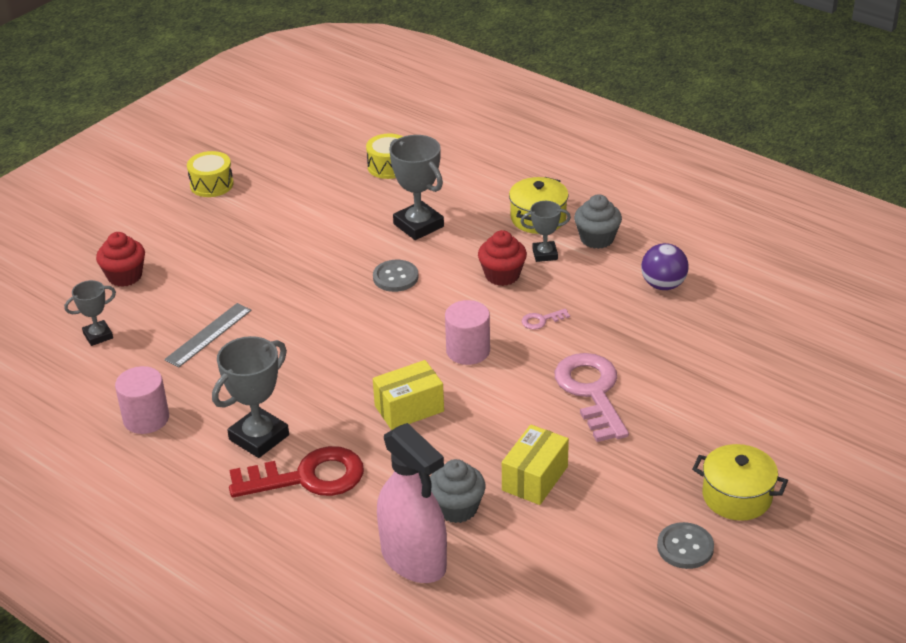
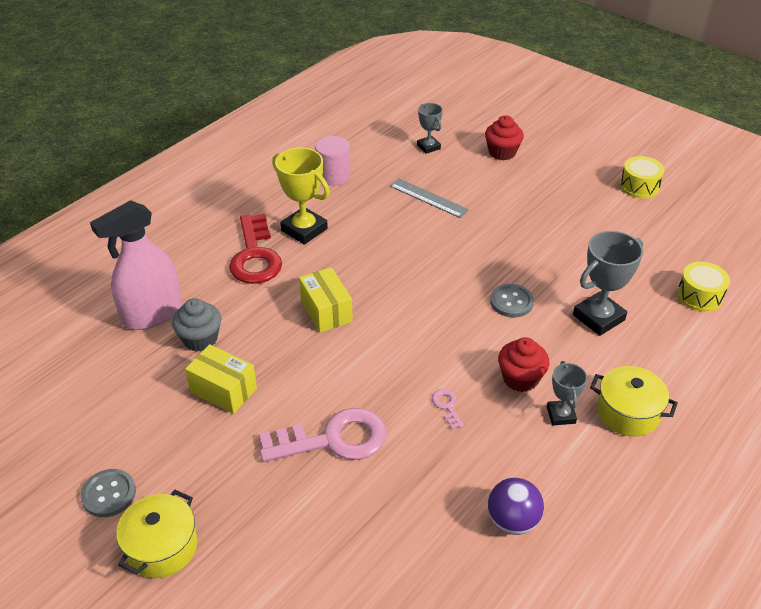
camera: 90 degrees right, 5 degrees up
grey trophy [212,336,289,458] -> yellow trophy [272,148,330,245]
pink cylinder [445,300,490,365] -> none
grey cupcake [574,194,622,249] -> none

